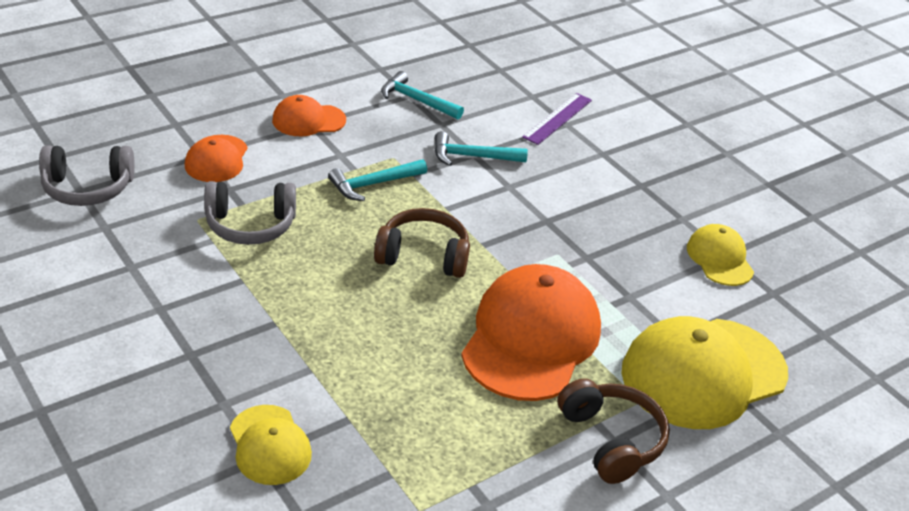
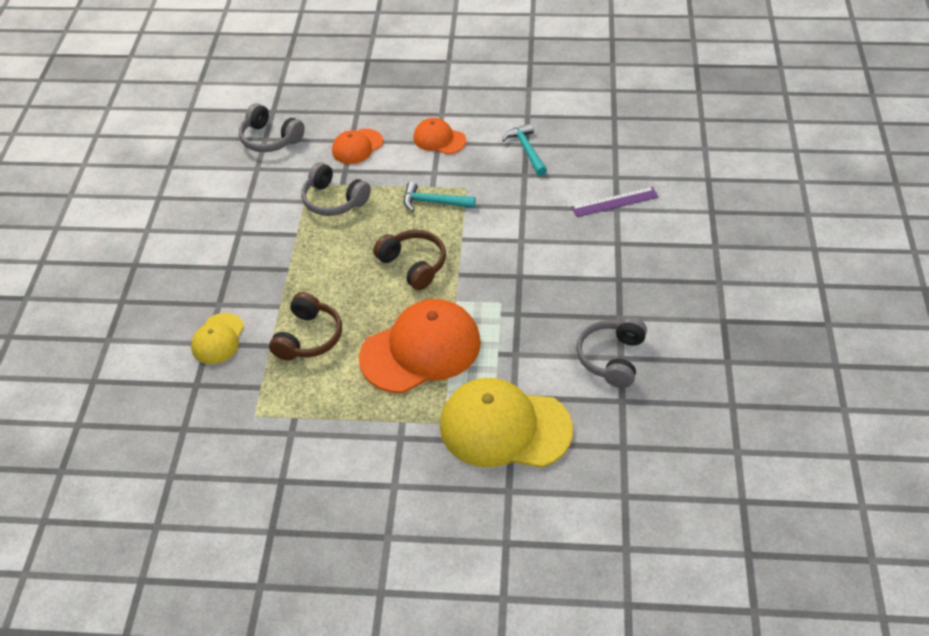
camera: 45 degrees right, 10 degrees up
turquoise hammer [435,131,528,166] -> none
brown headphones [557,378,670,484] -> brown headphones moved to [269,292,342,361]
yellow cap [687,224,754,286] -> grey headphones [576,317,647,388]

